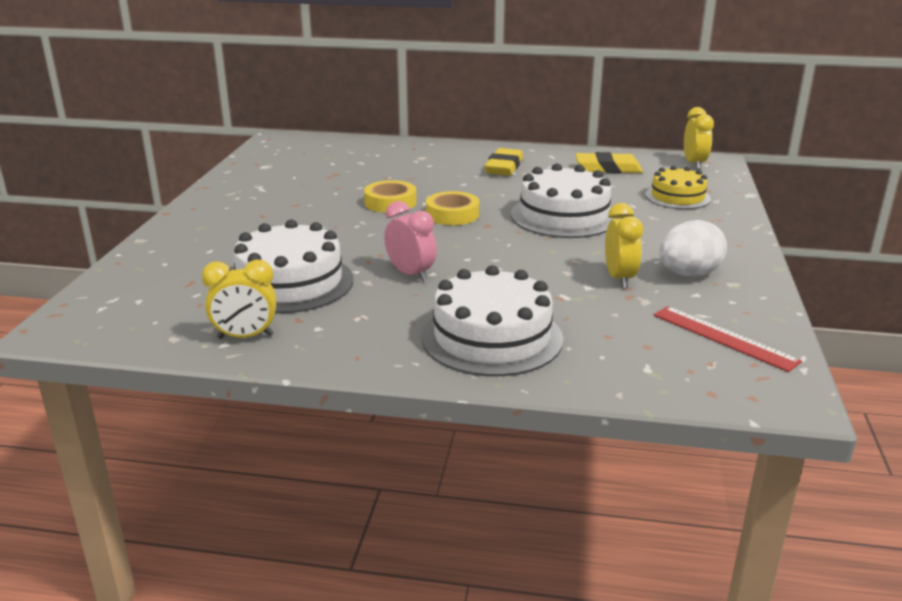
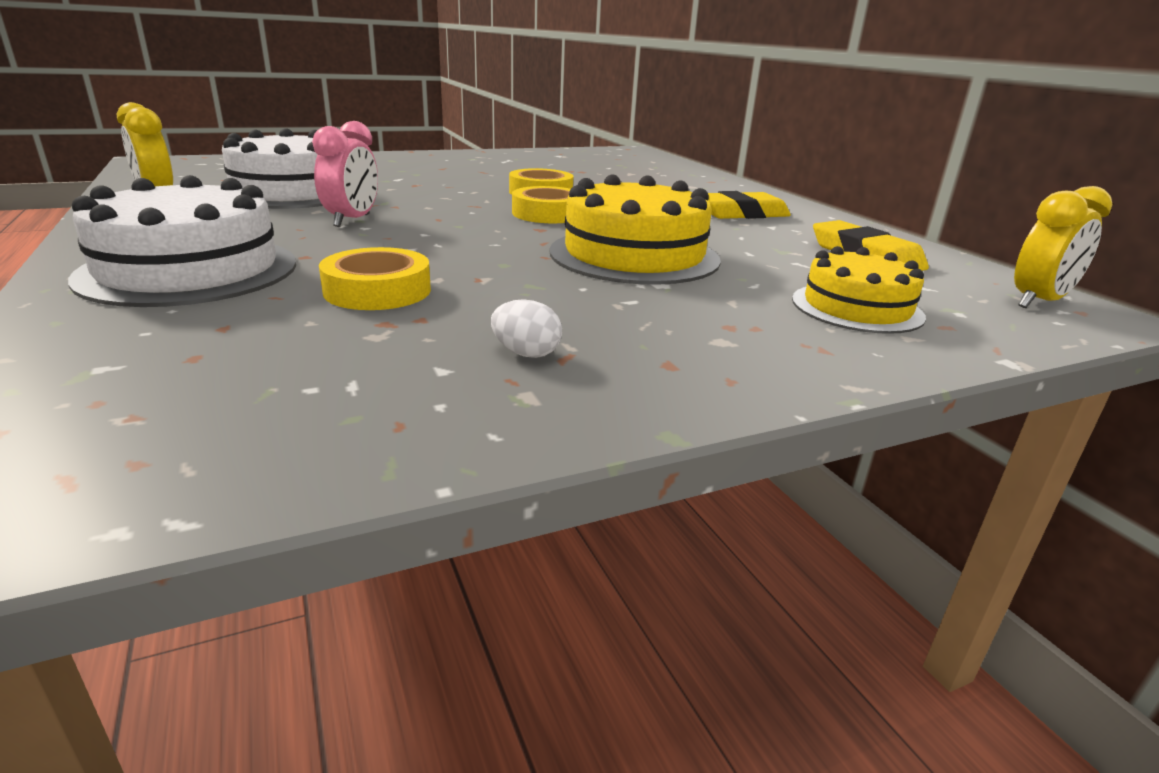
camera: 55 degrees right, 0 degrees up
white cake [511,164,615,238] -> yellow cake [549,175,721,285]
yellow clock [605,203,643,288] -> none
red ruler [654,306,802,372] -> none
white egg [659,220,727,276] -> white egg [491,299,562,358], size x0.50
none -> yellow tape [319,247,431,310]

